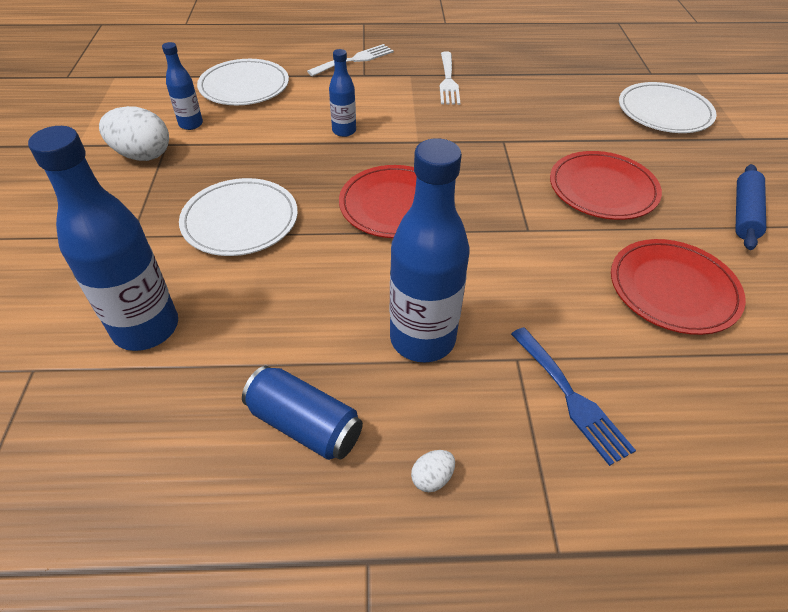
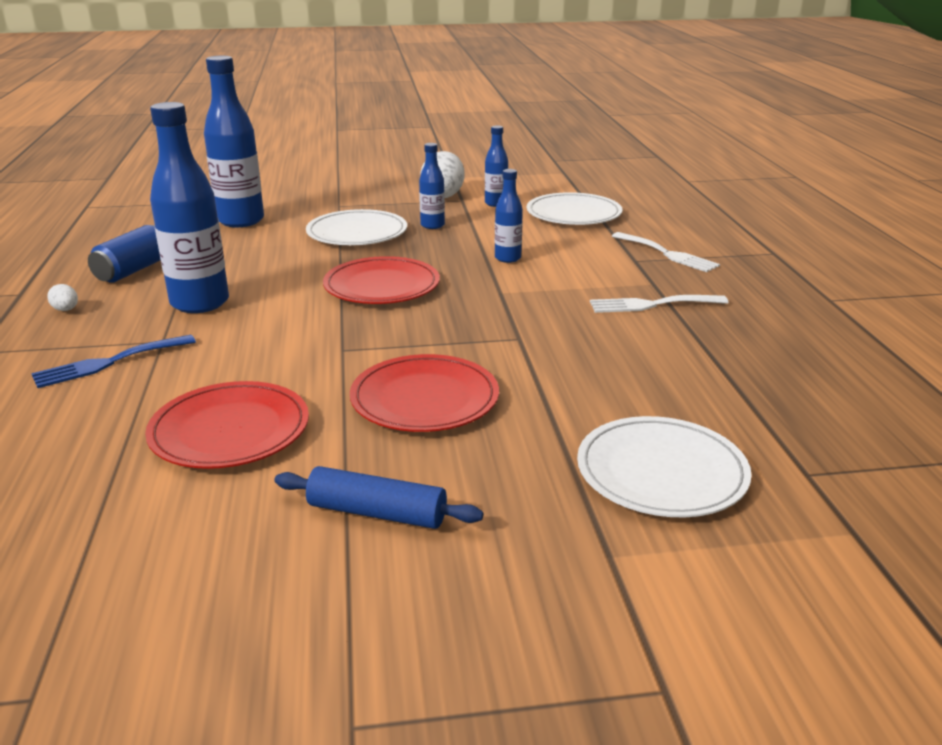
camera: 85 degrees right, 20 degrees down
none -> blue bottle [419,143,445,229]

